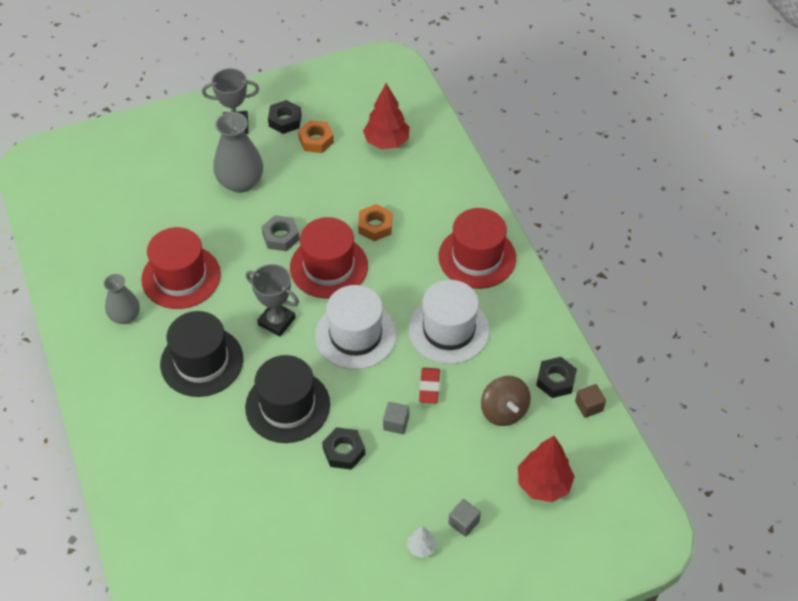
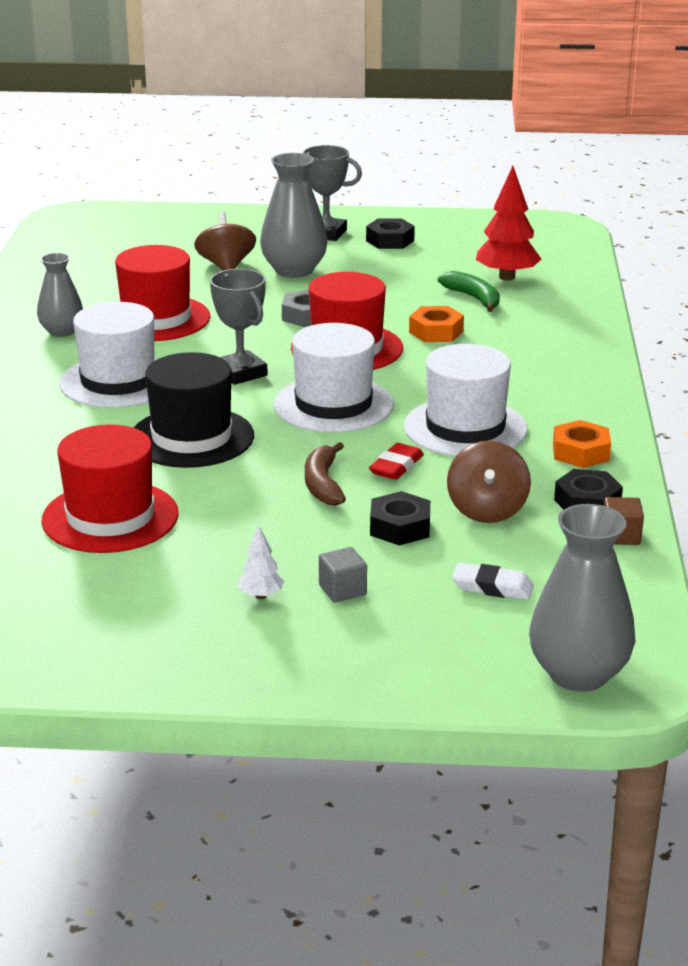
camera: 25 degrees right, 25 degrees down
black hat [160,311,243,397] -> white hat [59,302,157,408]
orange nut [298,120,334,153] -> orange nut moved to [553,420,611,468]
black nut [322,427,365,470] -> black nut moved to [370,491,430,545]
grey cube [383,402,409,434] -> brown banana [305,442,346,506]
red hat [438,208,516,289] -> red hat moved to [41,424,179,553]
red tree [518,436,575,502] -> white eraser [452,562,534,600]
none -> brown spinning top [194,212,256,271]
none -> green banana [438,271,500,312]
none -> grey vase [529,504,635,692]

